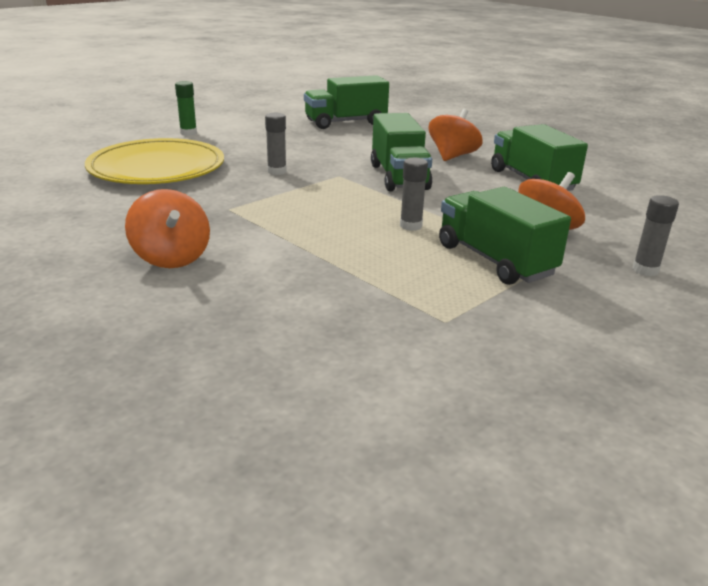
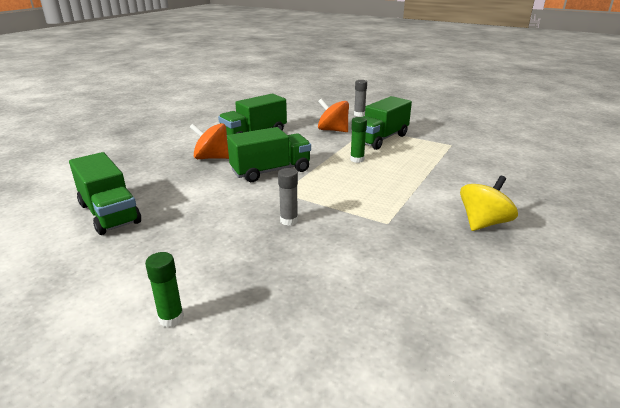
camera: 105 degrees left, 0 degrees up
yellow plate [85,138,224,184] -> none
orange spinning top [125,189,210,268] -> yellow spinning top [460,176,518,231]
grey glue stick [400,158,428,231] -> green glue stick [350,117,367,163]

